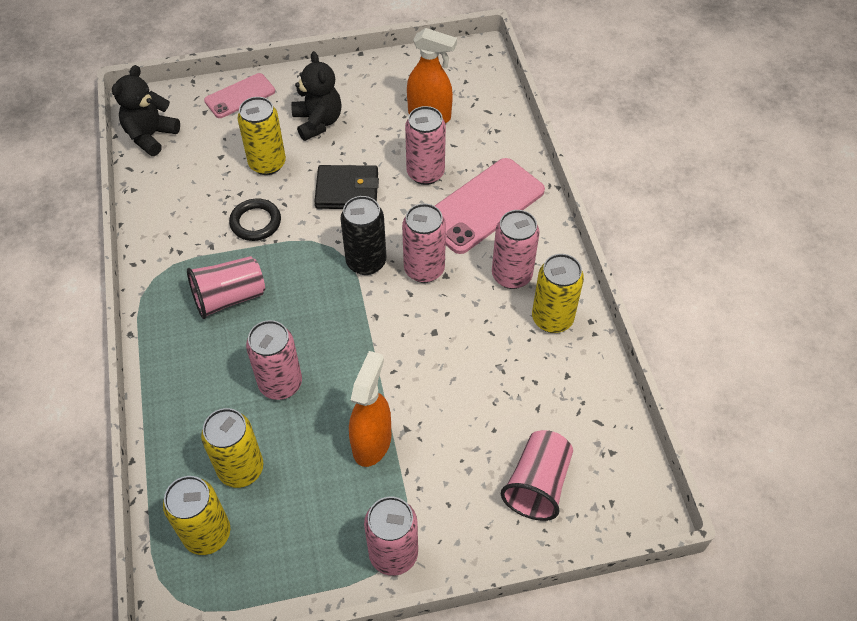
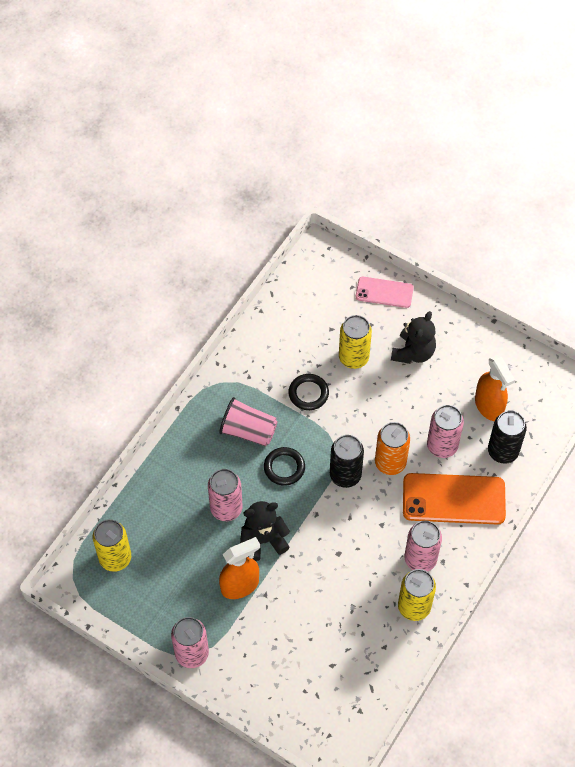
camera: 45 degrees right, 5 degrees up
black teddy bear [112,65,180,156] -> black teddy bear moved to [240,501,290,561]
yellow can [201,408,263,488] -> none
black wallet [314,165,379,209] -> none
pink can [402,203,446,283] -> none
pink phone [435,158,545,254] -> orange phone [403,473,506,525]
pink cup [501,430,573,521] -> none
none -> black ring [264,447,305,486]
none -> orange can [375,422,410,475]
none -> black can [488,410,527,464]

